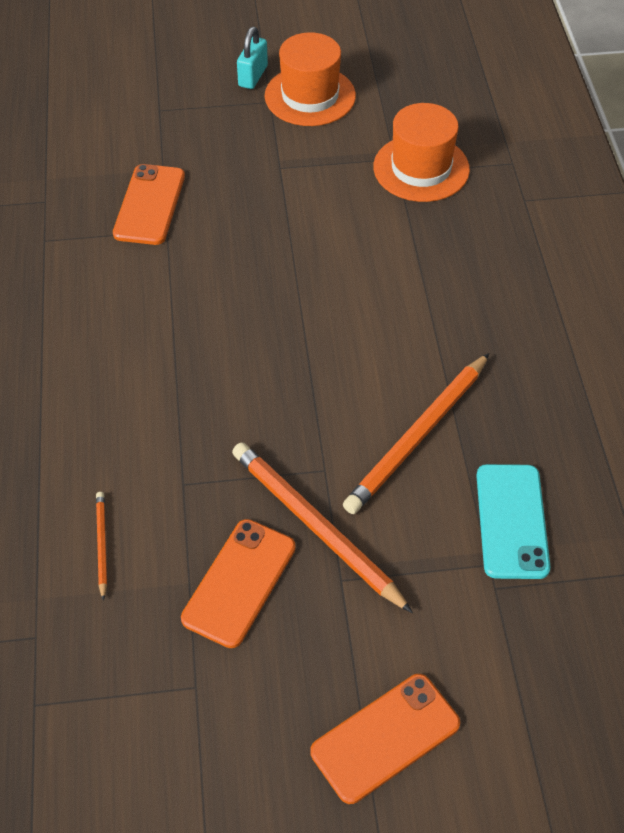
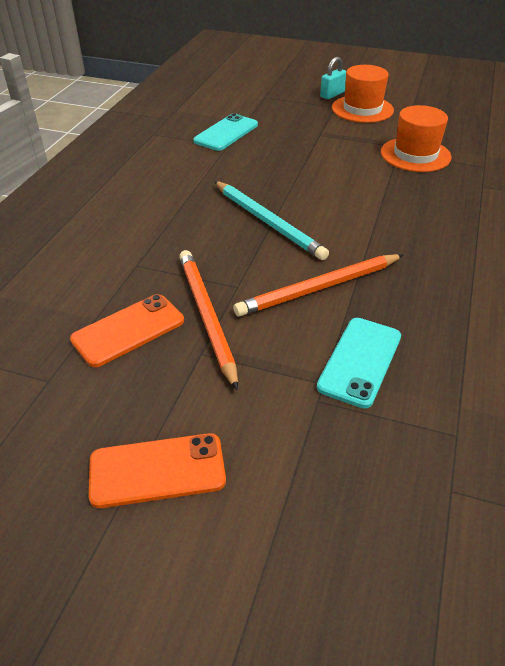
camera: 25 degrees right, 10 degrees down
orange pencil [96,492,107,601] -> none
orange phone [113,164,185,245] -> turquoise phone [193,113,258,151]
none -> turquoise pencil [214,181,329,260]

